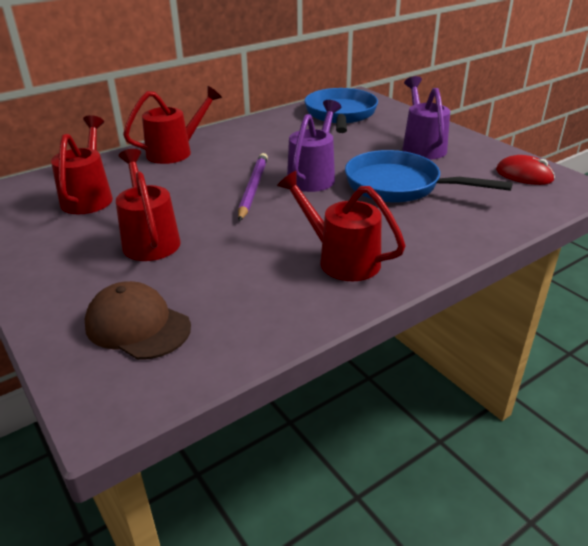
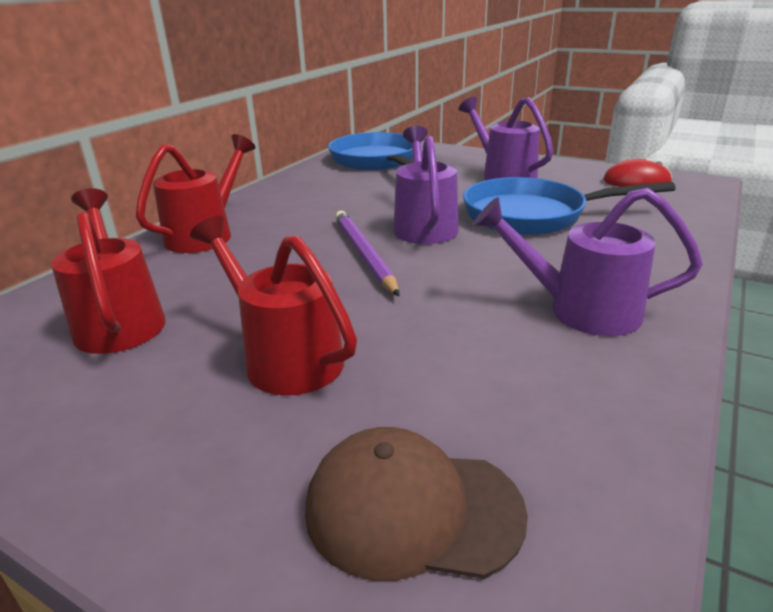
camera: 25 degrees left, 5 degrees down
red watering can [277,171,405,281] -> purple watering can [473,188,703,336]

